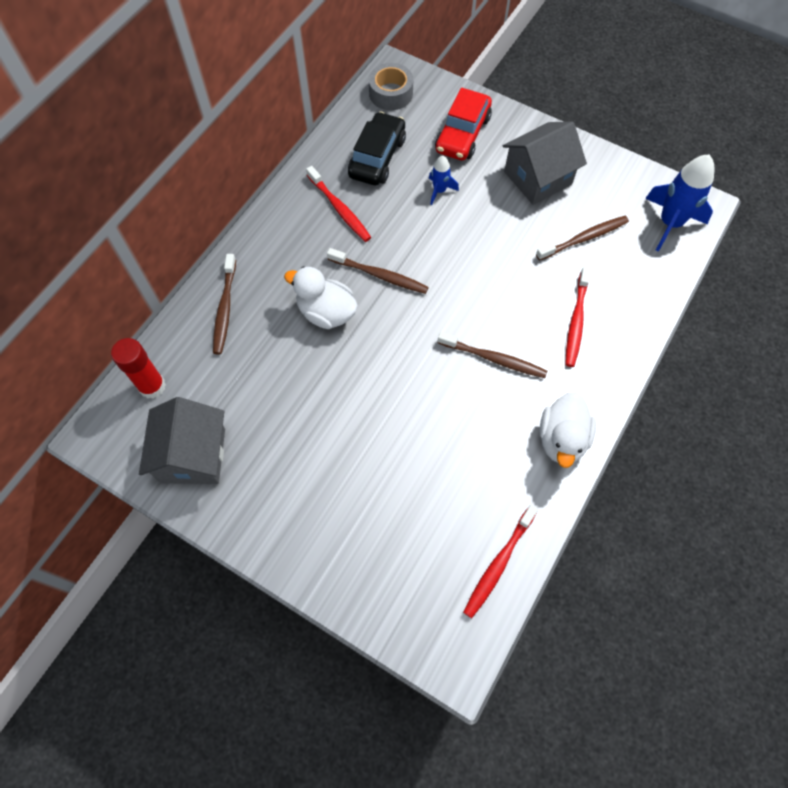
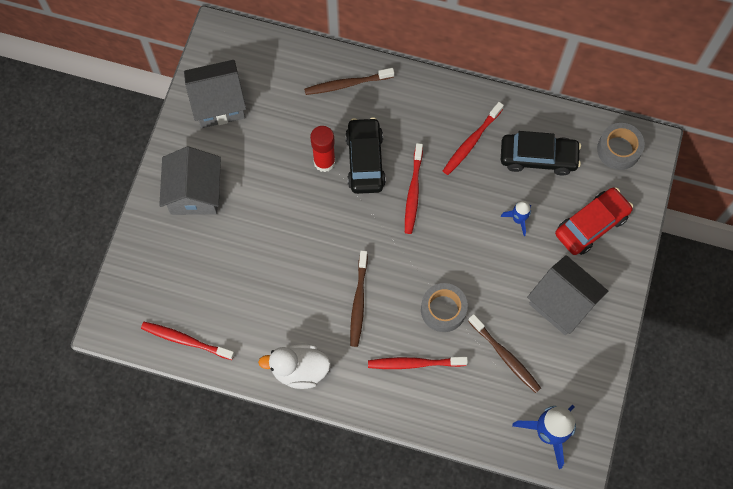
camera: 75 degrees right, 5 degrees up
red glue stick [111,338,166,399] -> red glue stick moved to [310,126,335,172]
white duck [284,267,358,329] -> black car [345,117,386,194]
brown toothbrush [327,248,429,294] -> red toothbrush [405,143,423,234]
red car [435,88,492,161] -> red car turned 135 degrees clockwise [555,188,633,255]
none -> grey house [159,147,221,215]
none -> grey tape [421,283,468,332]

